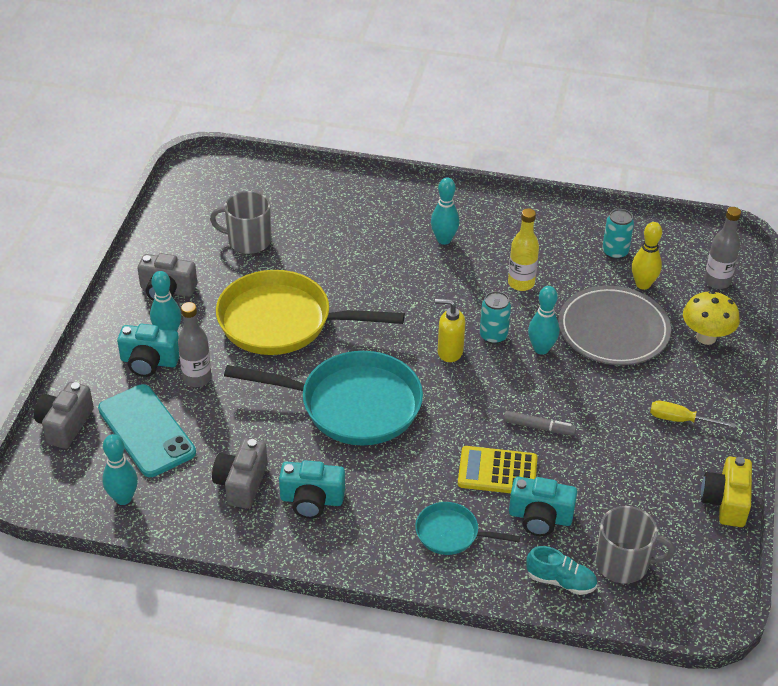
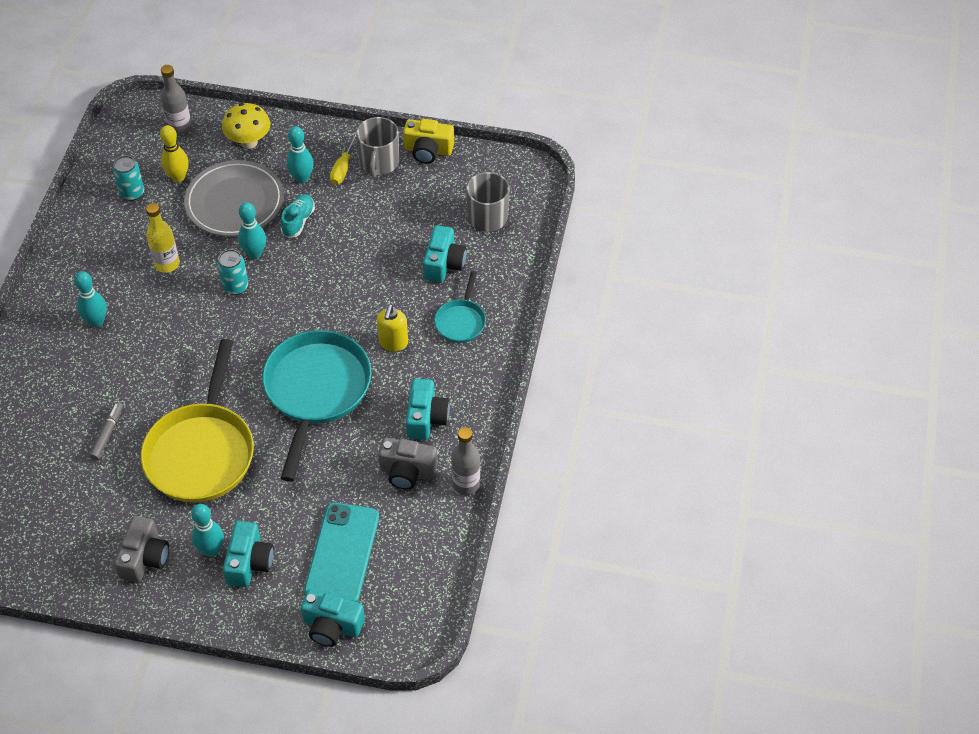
camera: 90 degrees left, 10 degrees up
grey camera [34,382,94,449] -> turquoise camera [301,589,365,647]
turquoise phone [98,384,196,477] -> turquoise phone turned 45 degrees counterclockwise [304,502,379,602]
turquoise bowling pin [102,434,138,505] -> turquoise bowling pin moved to [287,126,314,183]
grey bottle [178,302,212,387] -> grey bottle moved to [451,427,480,495]
grey mug [210,191,271,254] -> grey mug moved to [356,117,399,178]
yellow soap dispenser [435,299,465,362] -> yellow soap dispenser moved to [377,304,408,351]
yellow calculator [458,446,537,493] -> none
grey marker [504,411,576,435] -> grey marker moved to [89,402,123,460]
turquoise shoe [526,546,597,595] -> turquoise shoe moved to [281,194,315,238]

